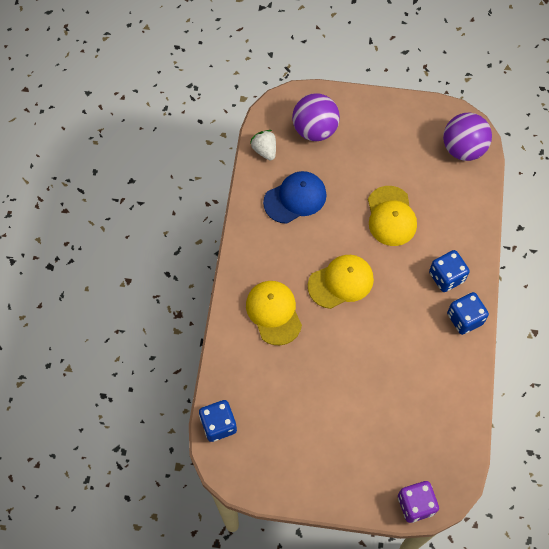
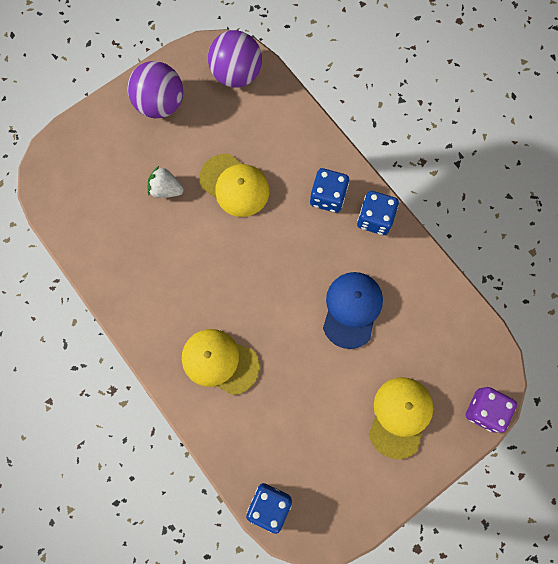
camera: 45 degrees left, 10 degrees up
white strawberry [250,130,276,160] -> white strawberry moved to [148,166,184,198]
blue cap [263,171,326,224] -> blue cap moved to [323,272,383,349]
purple ball [292,93,340,141] -> purple ball moved to [127,61,183,118]
yellow cap [308,255,374,309] -> yellow cap moved to [369,377,433,459]

